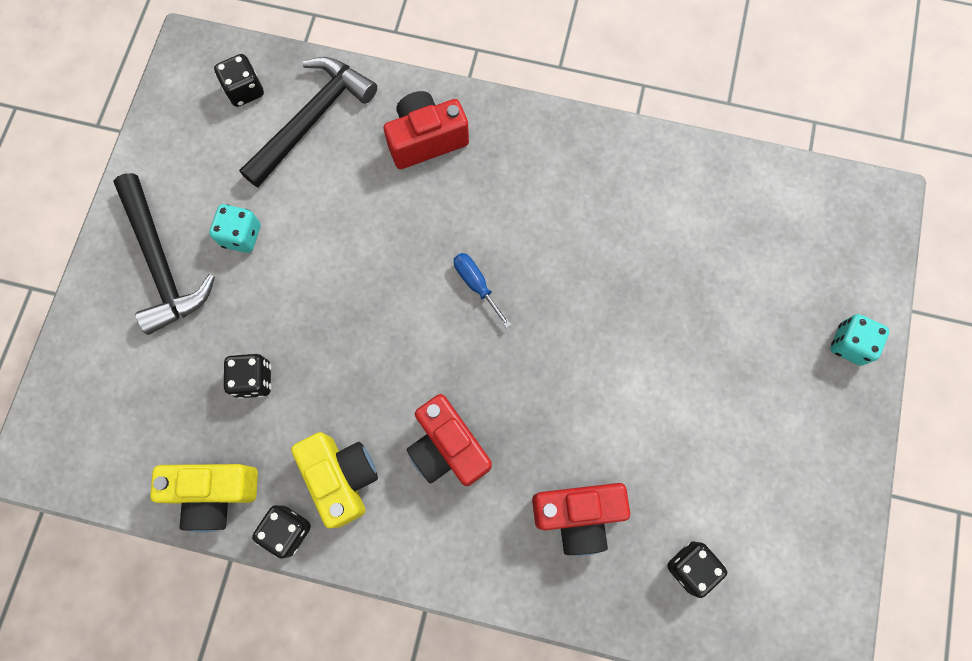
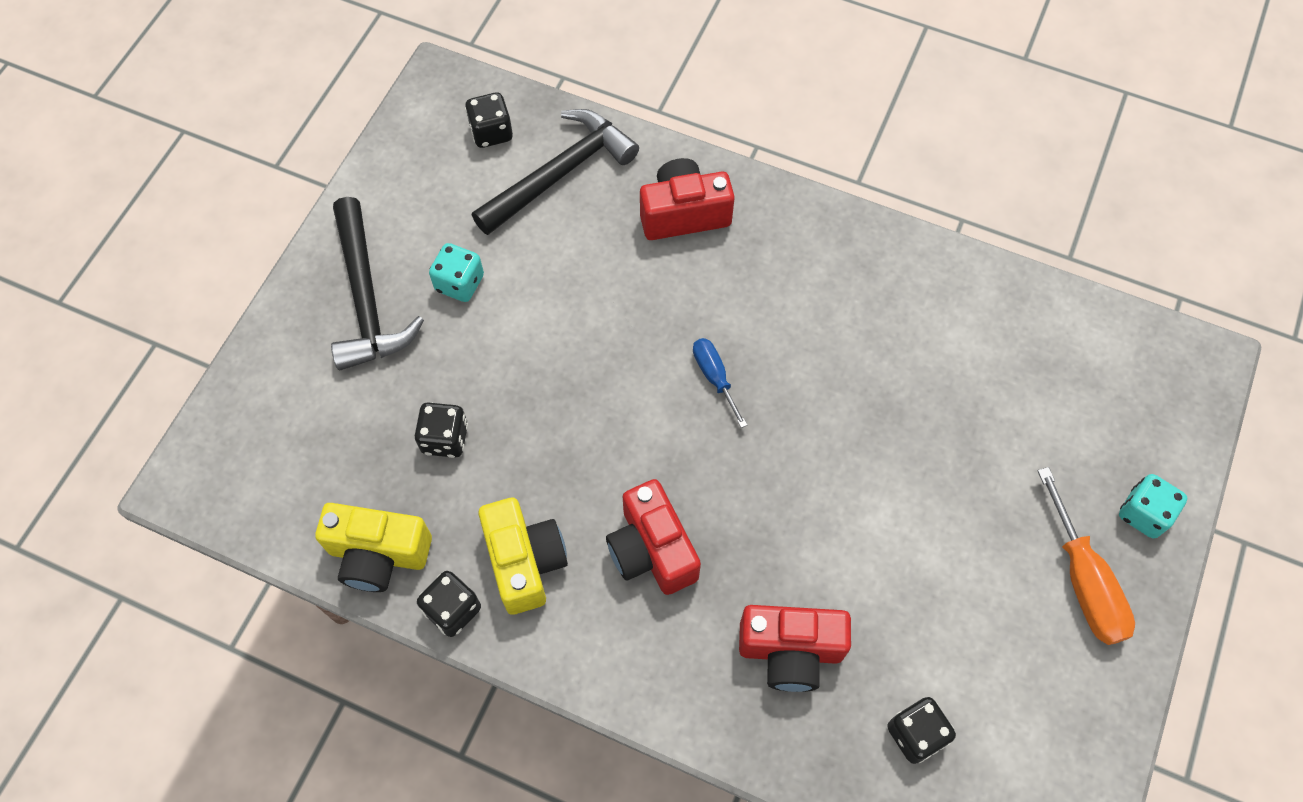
camera: 10 degrees right, 10 degrees down
none -> orange screwdriver [1037,467,1135,645]

